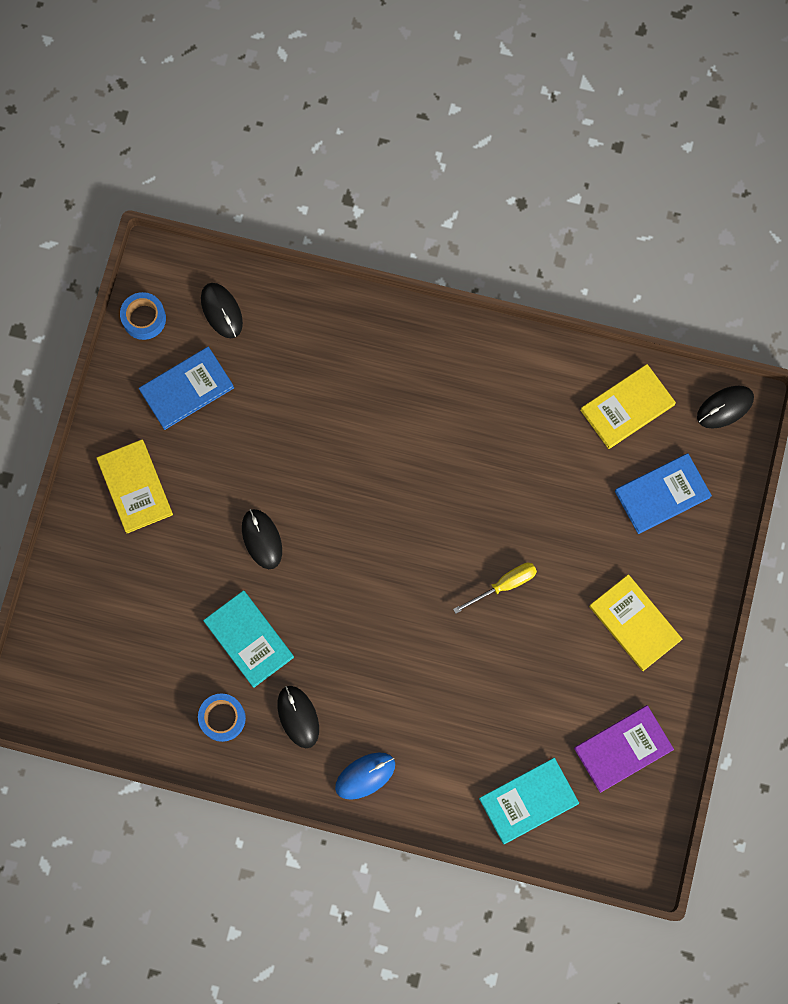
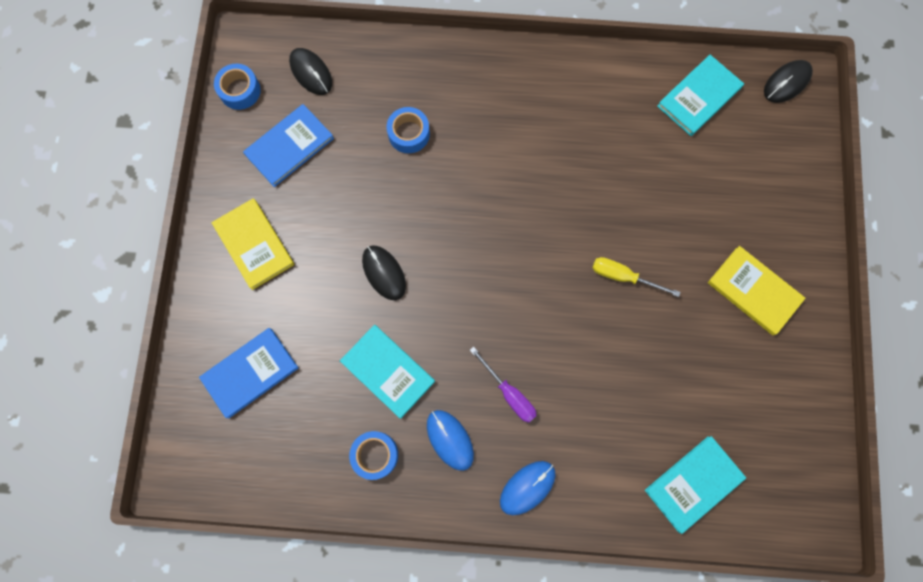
camera: 10 degrees left, 0 degrees up
black mouse [277,686,319,748] -> blue mouse [427,410,474,471]
yellow screwdriver [453,563,537,614] -> yellow screwdriver turned 120 degrees counterclockwise [592,257,681,297]
purple book [574,705,674,793] -> none
yellow book [580,364,676,449] -> turquoise book [657,55,744,136]
blue book [615,453,712,534] -> blue book moved to [199,328,299,419]
none -> blue tape [386,107,430,153]
none -> purple screwdriver [470,347,537,423]

